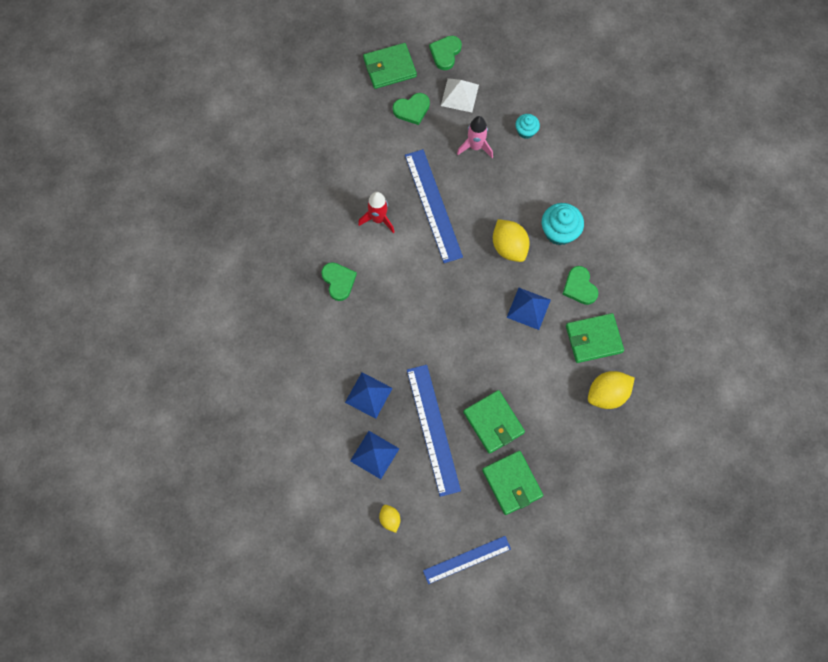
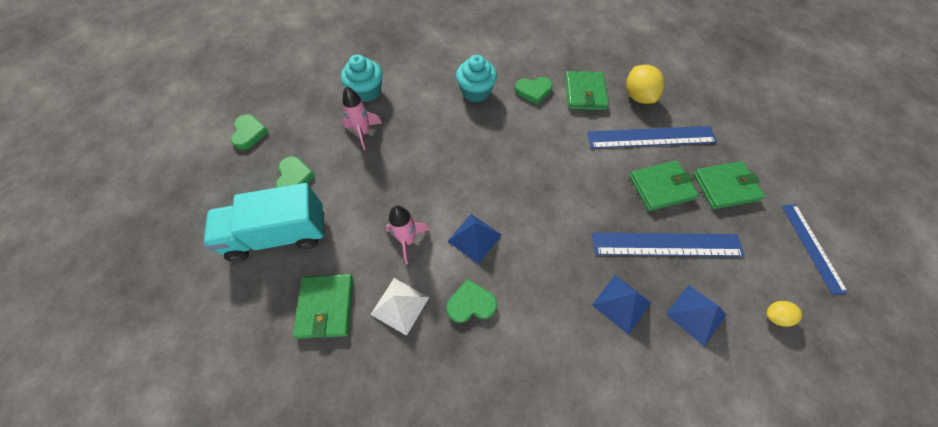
camera: 75 degrees left, 10 degrees down
red rocket [358,192,394,233] -> pink rocket [386,205,430,264]
green wallet [363,43,417,89] -> green wallet moved to [293,274,354,339]
blue ruler [405,149,463,263] -> blue ruler moved to [587,126,717,149]
green heart [429,36,462,70] -> green heart turned 135 degrees counterclockwise [231,114,269,150]
white pyramid [441,78,479,112] -> white pyramid moved to [370,278,429,336]
yellow lemon [493,219,530,262] -> none
blue pyramid [507,288,551,330] -> blue pyramid moved to [447,214,502,264]
turquoise cupcake [515,114,540,139] -> turquoise cupcake [341,55,383,102], size x1.68
none -> turquoise truck [204,183,325,262]

